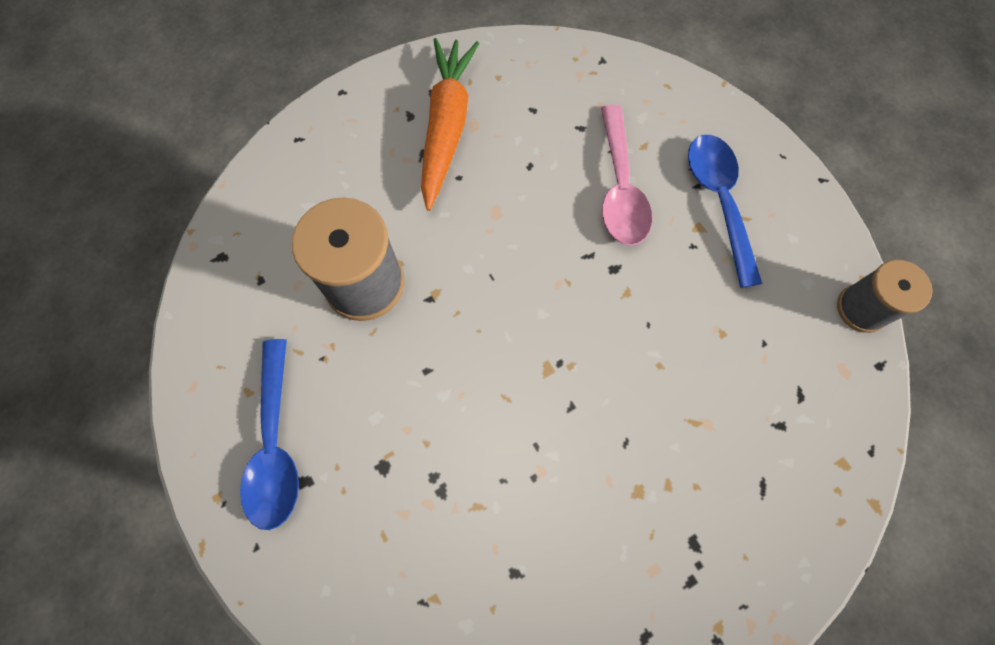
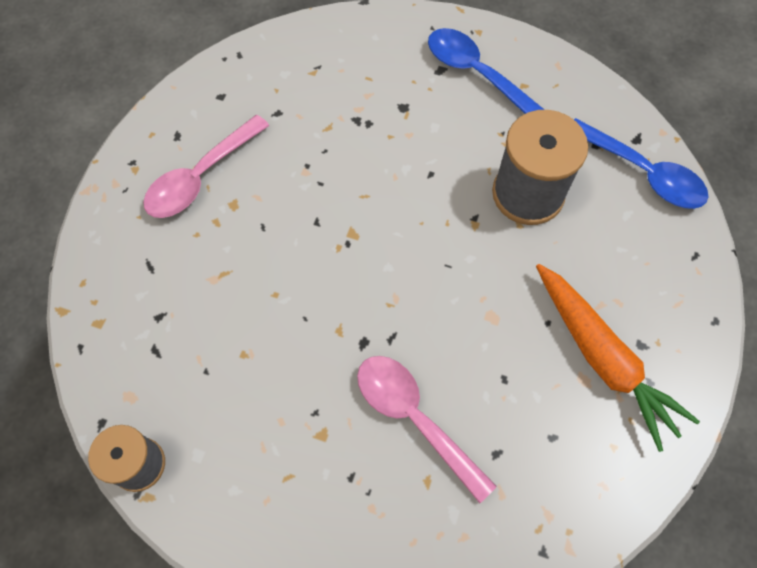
camera: 140 degrees right, 5 degrees down
blue spoon [688,135,763,288] -> blue spoon moved to [574,118,708,209]
none -> pink spoon [143,115,269,218]

